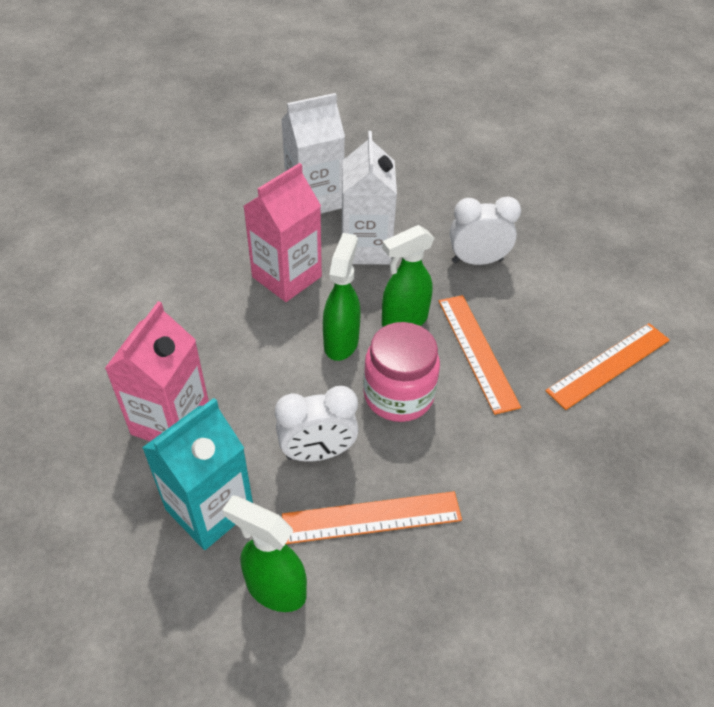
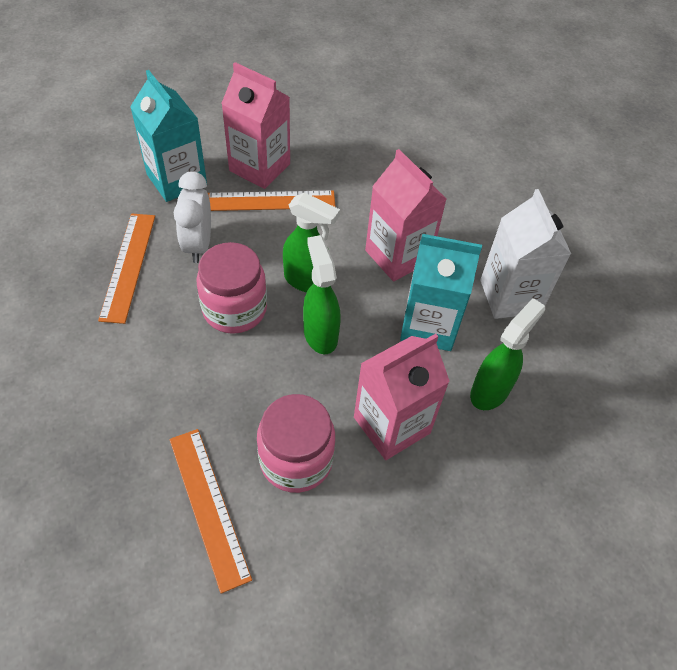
camera: 100 degrees right, 5 degrees up
green spray bottle [222,496,307,612] -> green spray bottle moved to [470,298,545,410]
white carton [342,131,397,265] -> turquoise carton [400,234,482,351]
orange ruler [439,295,521,415] -> orange ruler moved to [208,190,336,211]
white clock [450,196,521,265] -> pink carton [354,334,450,460]
none -> pink jar [257,394,335,493]

